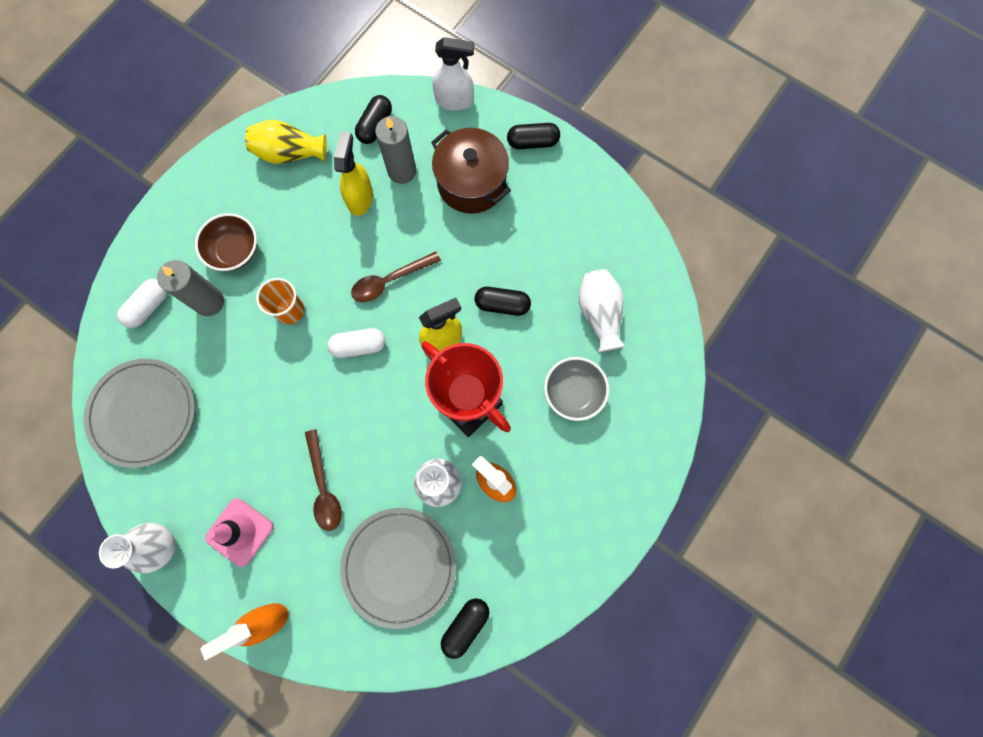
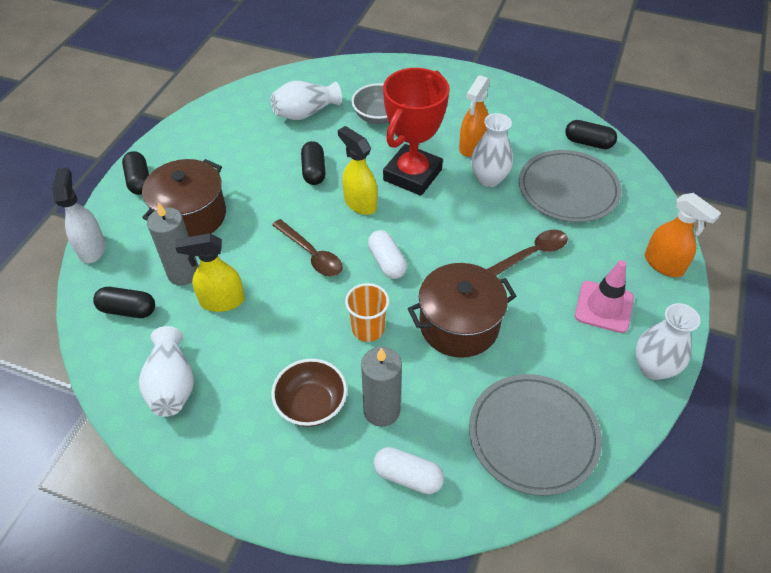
camera: 105 degrees left, 25 degrees down
yellow vase [245,120,327,164] -> white vase [139,326,194,417]
none -> brown pot [408,263,517,358]

